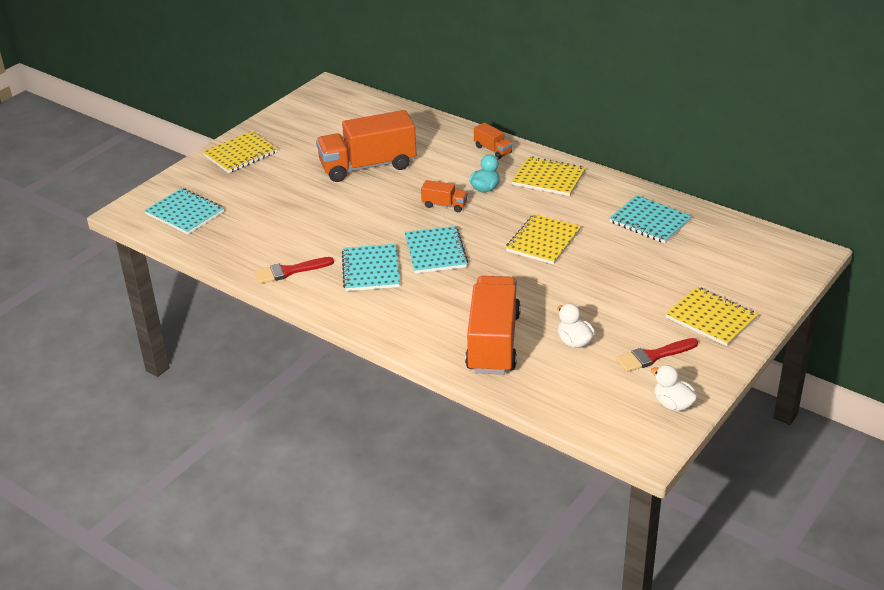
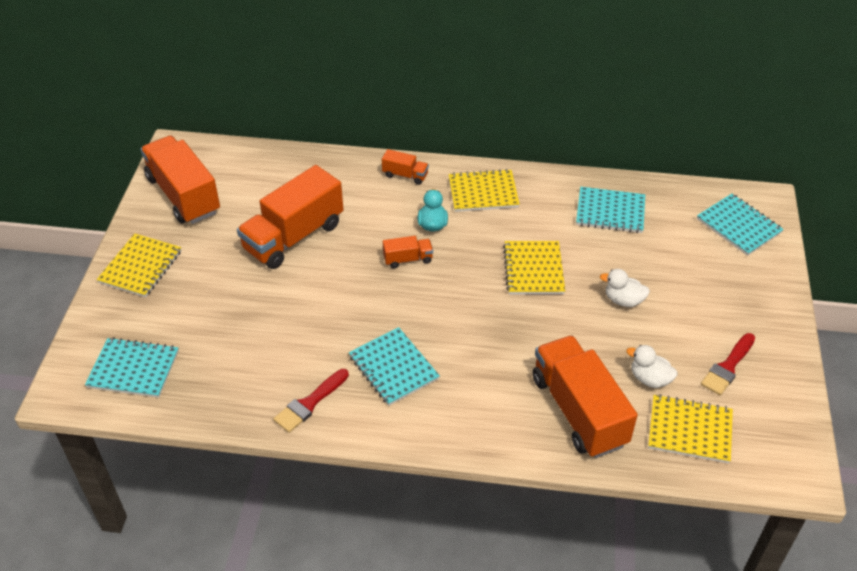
camera: 30 degrees left, 10 degrees up
turquoise notebook [405,226,468,274] -> turquoise notebook moved to [697,194,784,256]
white duck [651,365,697,411] -> white duck moved to [600,269,650,307]
yellow notebook [665,287,758,346] -> yellow notebook moved to [648,394,733,463]
none -> orange truck [140,136,220,224]

